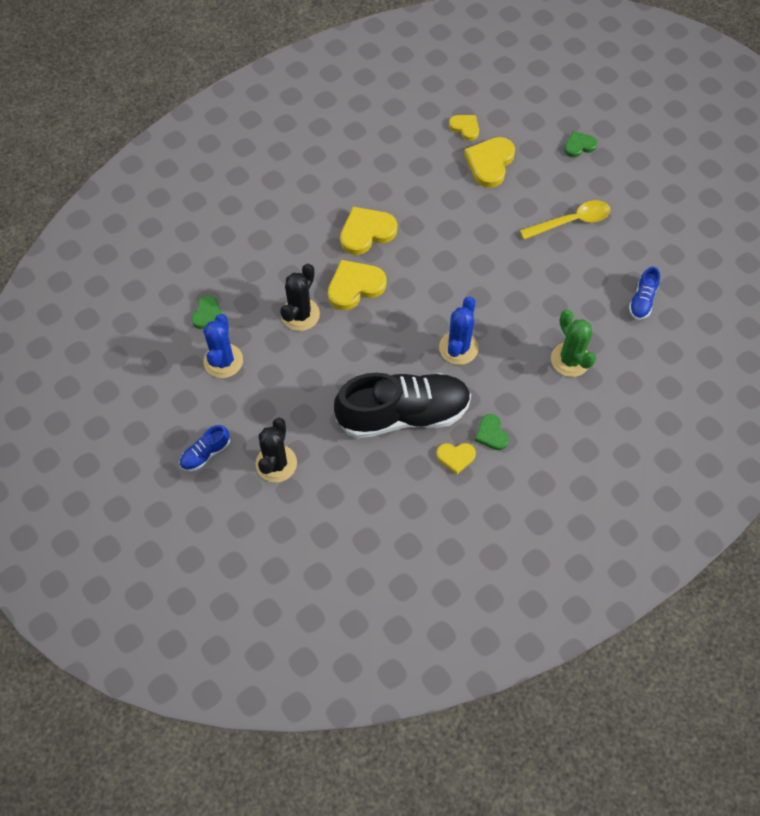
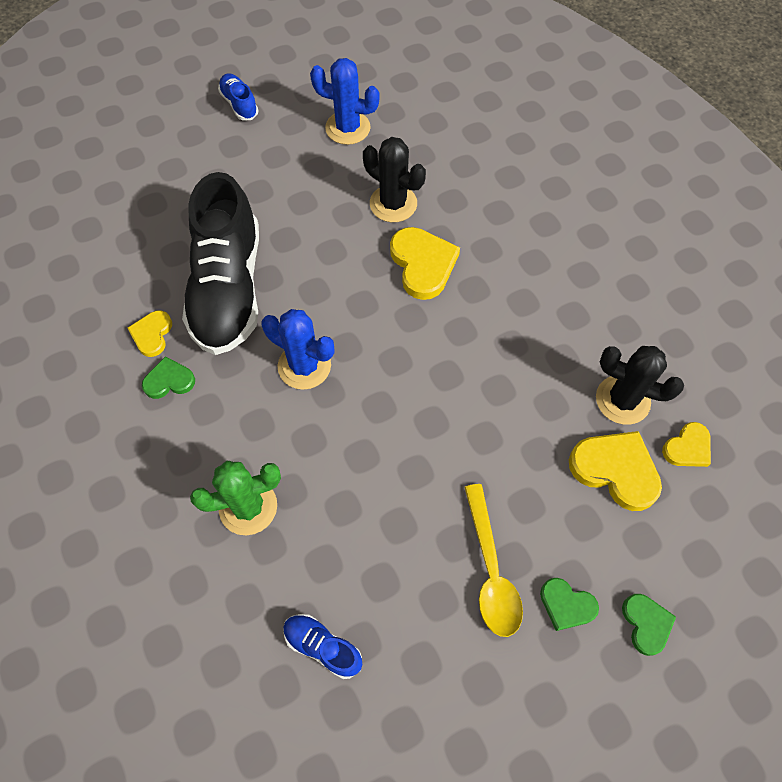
camera: 100 degrees right, 0 degrees up
green heart [191,295,222,329] -> green heart moved to [540,578,599,631]
black cactus [256,417,297,482] -> black cactus moved to [596,346,684,425]
yellow heart [340,207,397,255] -> none

